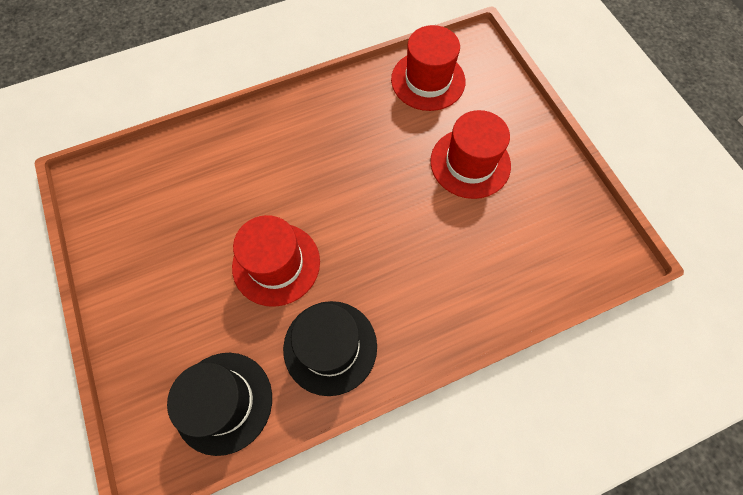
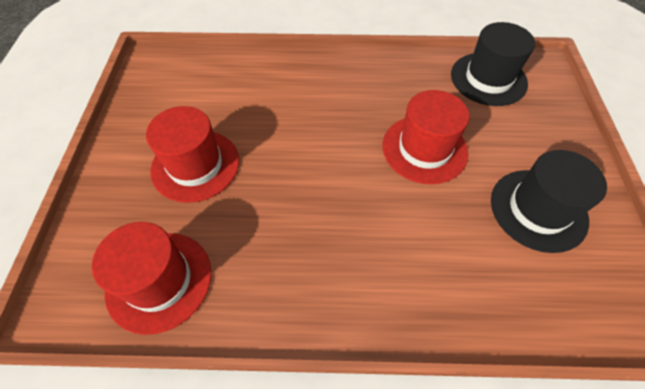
camera: 155 degrees left, 10 degrees down
black hat [283,301,377,396] -> black hat moved to [491,150,607,253]

